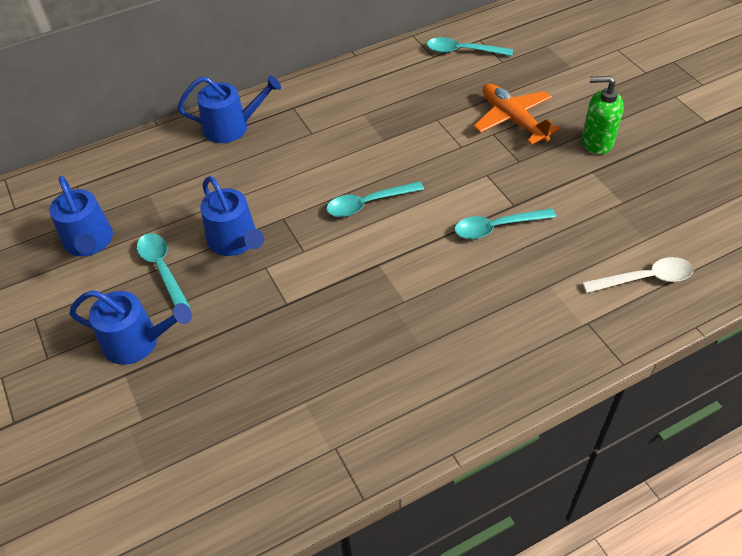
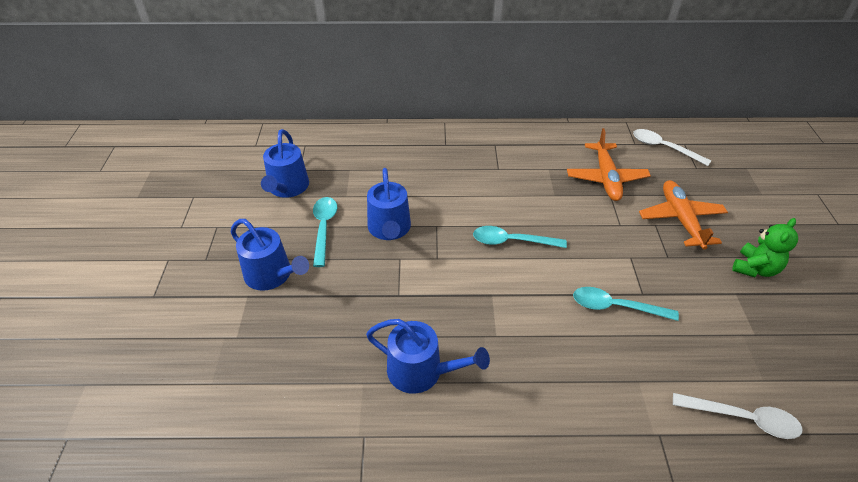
camera: 25 degrees right, 5 degrees down
blue watering can [177,75,281,143] -> blue watering can moved to [366,319,490,394]
turquoise spoon [427,37,513,56] -> white spoon [633,129,711,166]
green soap dispenser [582,76,624,155] -> green teddy bear [732,218,798,277]
none -> orange plane [567,128,651,201]

